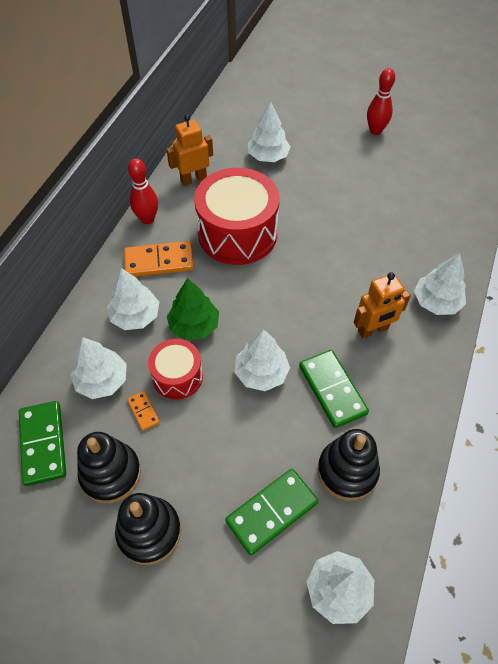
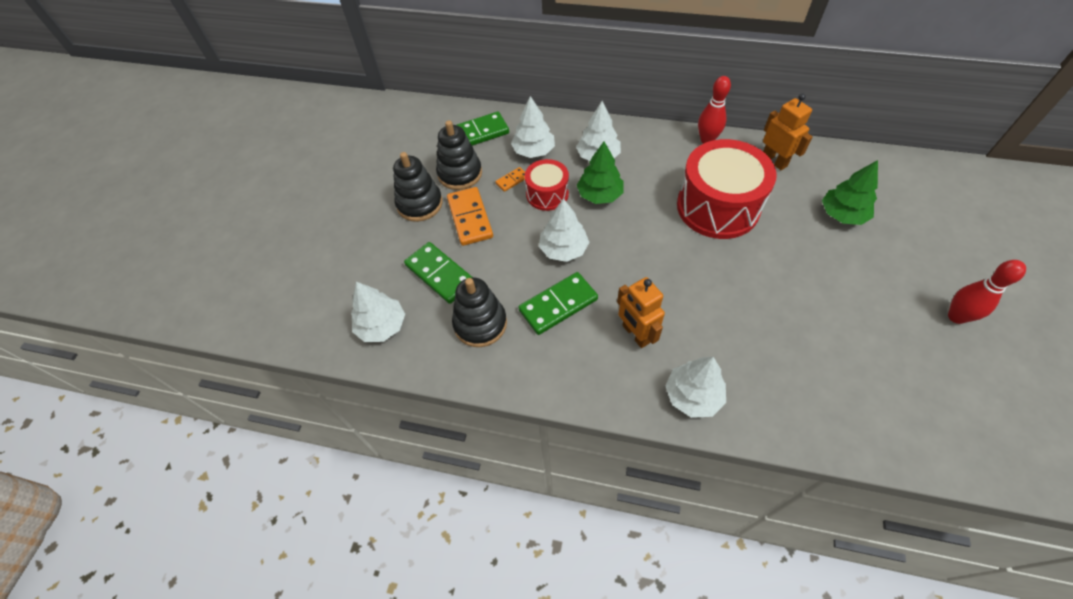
camera: 85 degrees right, 0 degrees up
orange domino [124,241,194,277] -> orange domino moved to [447,187,493,246]
white tree [248,101,291,162] -> green tree [822,160,878,225]

